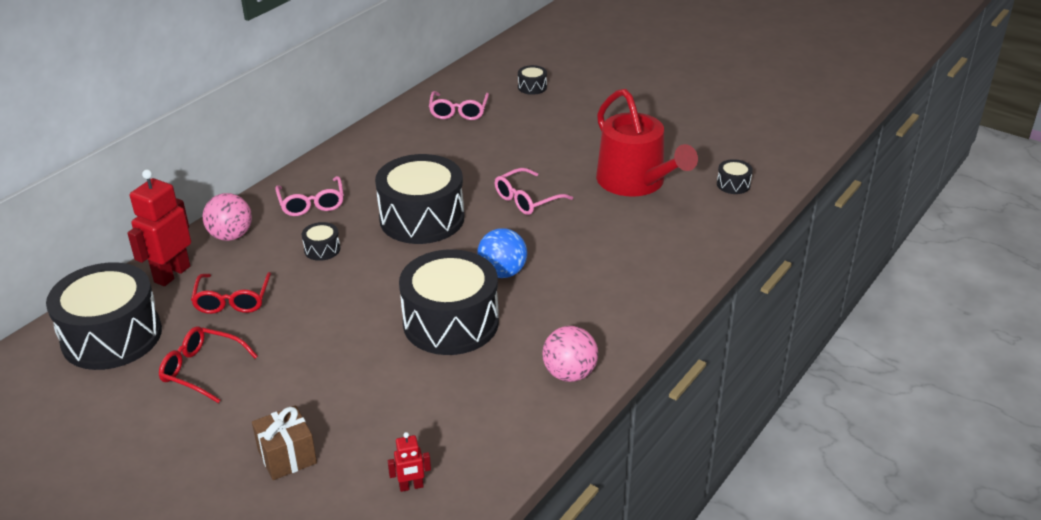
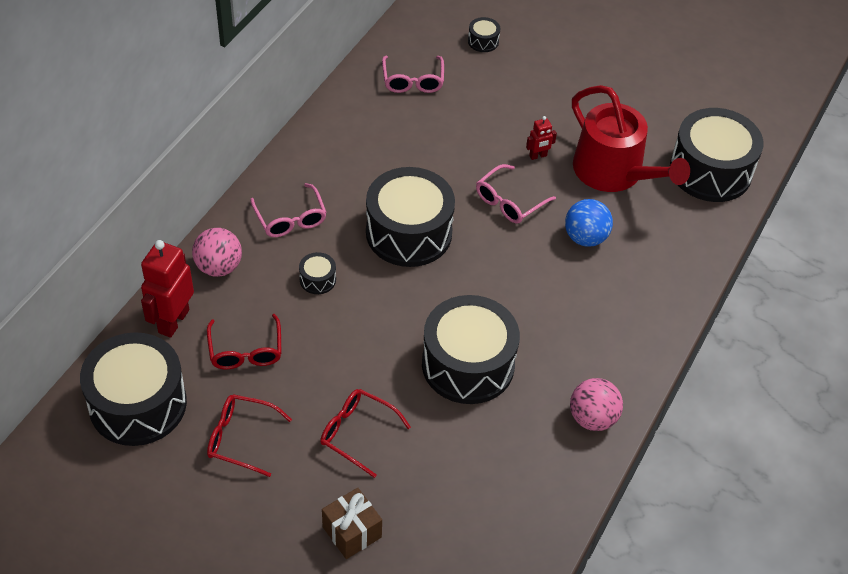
camera: 10 degrees left, 15 degrees up
red robot [388,432,431,492] -> red robot moved to [526,116,557,160]
blue ball [477,228,527,278] -> blue ball moved to [565,199,613,247]
black drum [717,159,753,194] -> black drum [670,108,763,202], size x2.44
none -> red glasses [320,389,411,478]

